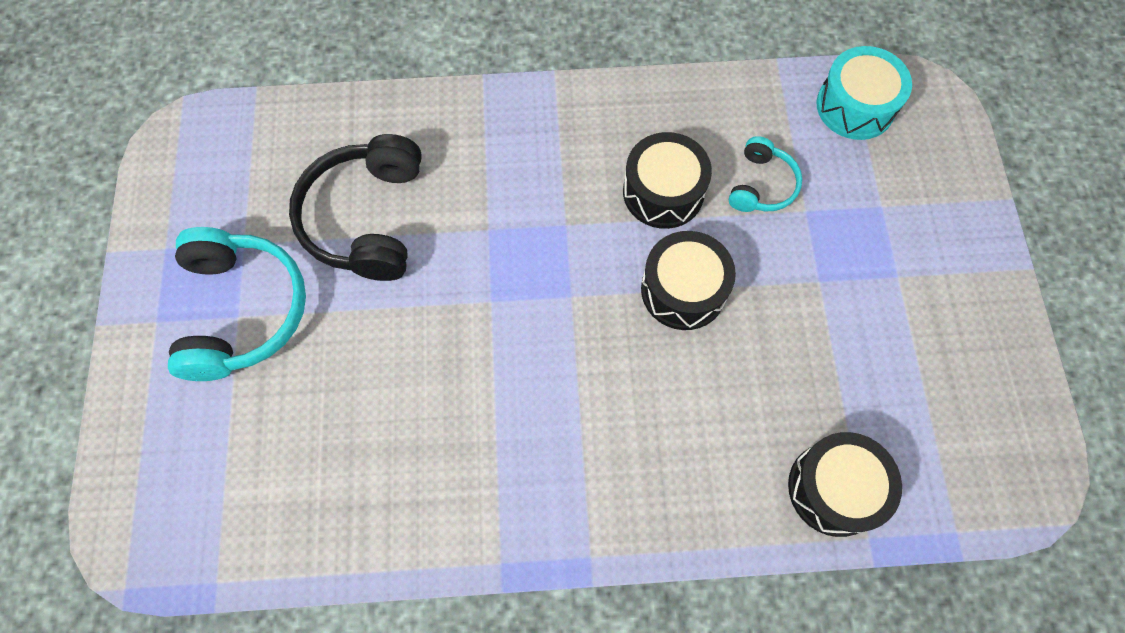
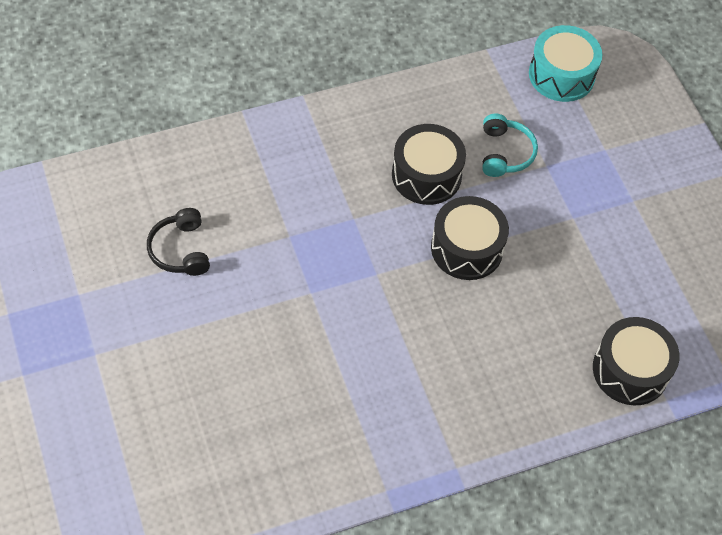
camera: 20 degrees left, 10 degrees down
turquoise headphones [168,227,306,381] -> none
black headphones [289,134,422,281] -> black headphones [147,208,210,276], size x0.54

